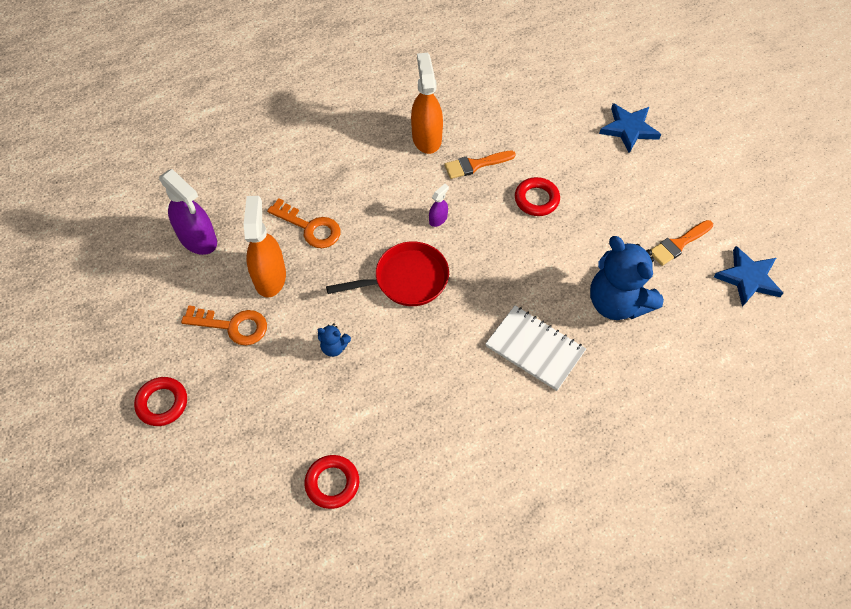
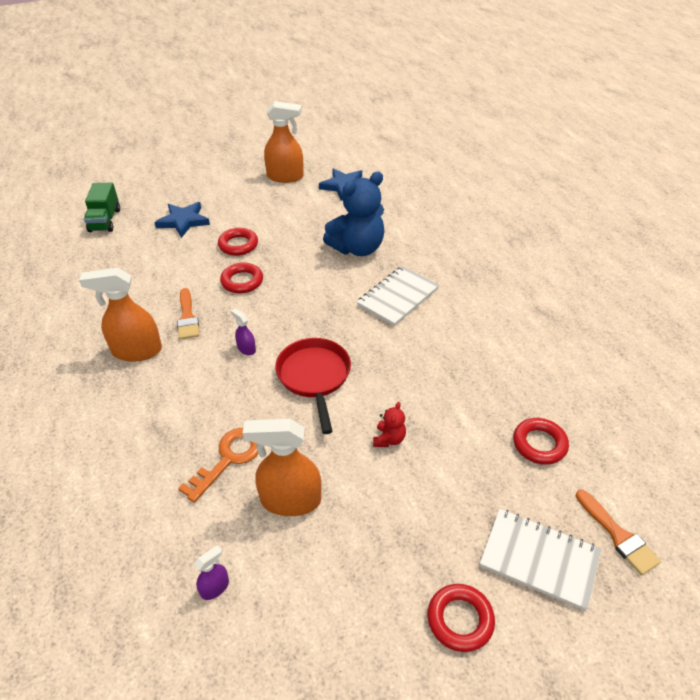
camera: 85 degrees left, 15 degrees down
purple spray bottle [159,169,217,255] -> purple spray bottle [194,545,229,600], size x0.47
orange key [181,305,267,345] -> none
blue teddy bear [318,323,351,357] -> red teddy bear [373,402,406,447]
orange brush [651,220,713,266] -> orange brush moved to [576,489,661,575]
none -> green truck [84,183,120,232]
none -> red ring [218,228,258,256]
none -> orange spray bottle [264,101,304,183]
none -> white notebook [480,509,601,611]

